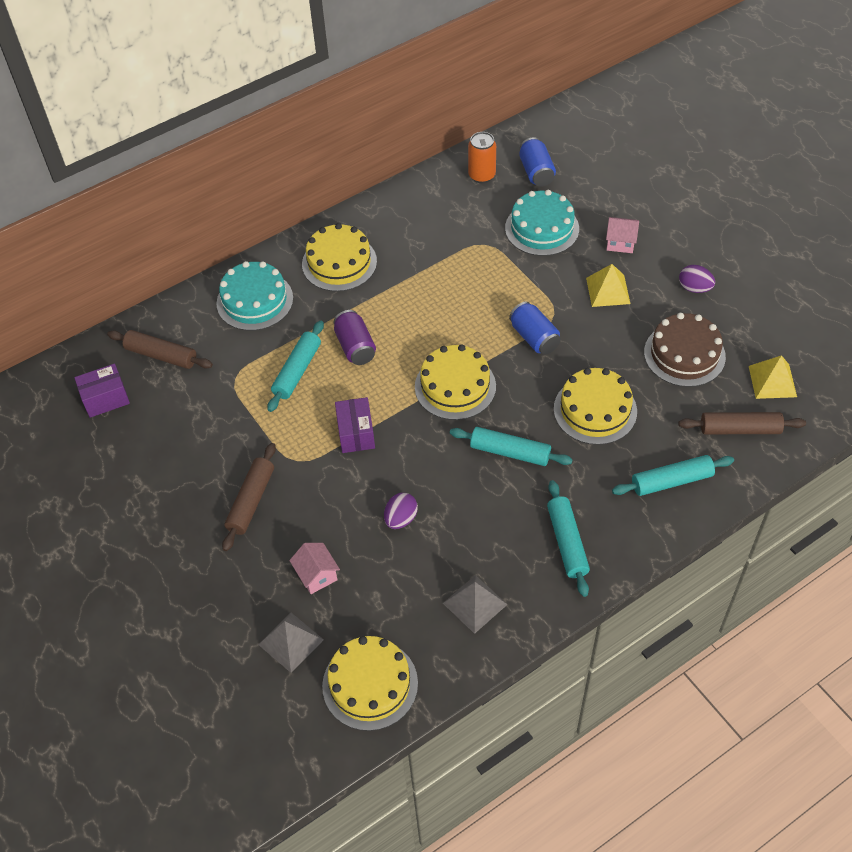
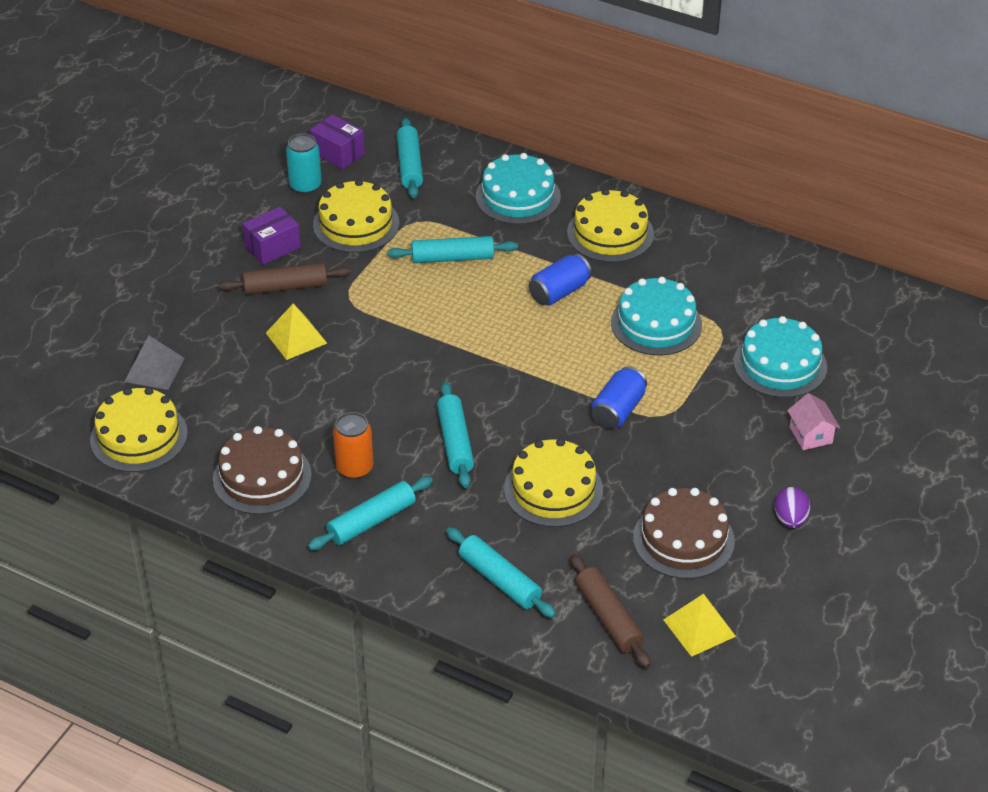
camera: 60 degrees right, 10 degrees down
brown rolling pin [107,330,213,369] -> turquoise rolling pin [397,118,423,198]
pink house [289,543,340,594] -> none
purple can [334,310,376,365] -> none
purple box [335,397,375,453] -> purple box moved to [242,207,301,265]
purple egg [384,493,418,529] -> none
yellow cake [415,344,496,420] -> yellow cake moved to [313,179,399,253]
grey pyramid [443,575,508,634] -> brown cake [213,426,312,514]
orange can [468,132,496,183] -> orange can moved to [333,412,374,479]
blue can [519,137,556,187] -> blue can moved to [529,254,592,305]
yellow pyramid [586,264,630,307] -> yellow pyramid moved to [266,304,327,360]
none -> turquoise can [286,133,322,195]
none -> turquoise cake [611,277,702,356]

